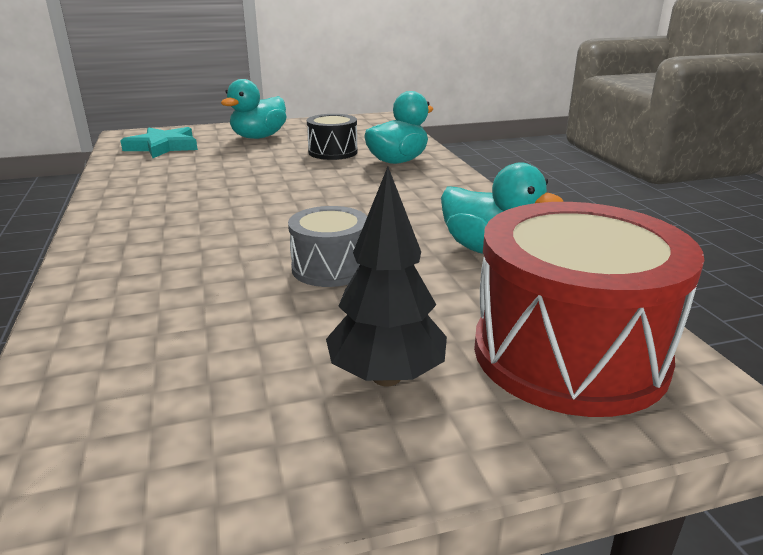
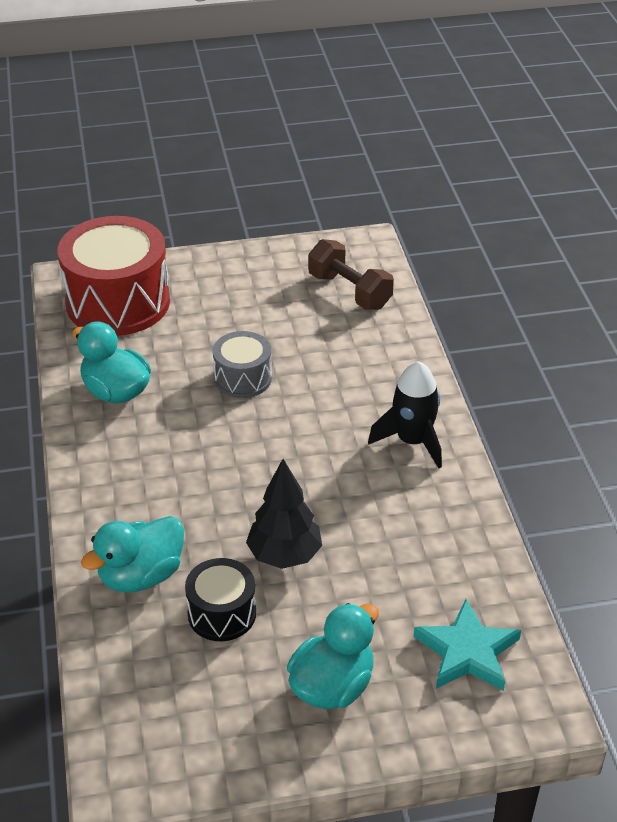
camera: 175 degrees left, 15 degrees up
black tree [326,166,447,386] -> black tree moved to [246,459,322,569]
none -> brown dumbbell [308,239,394,310]
none -> black rocket [368,361,442,468]

